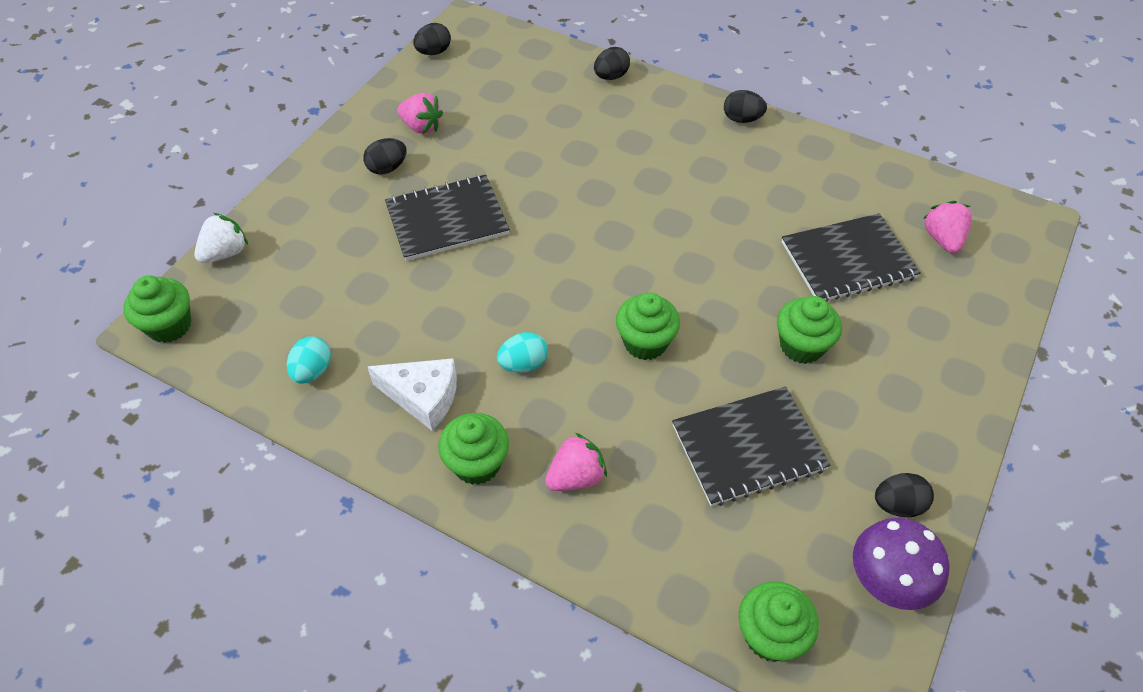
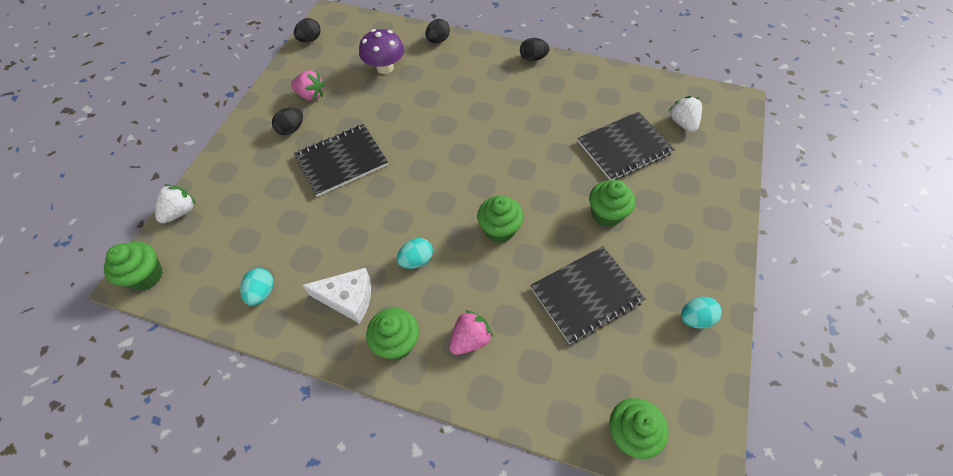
camera: 10 degrees left, 5 degrees up
purple mushroom [853,518,950,610] -> purple mushroom moved to [359,29,404,74]
black egg [875,473,934,517] -> turquoise egg [681,297,722,329]
pink strawberry [923,201,972,253] -> white strawberry [669,96,702,132]

